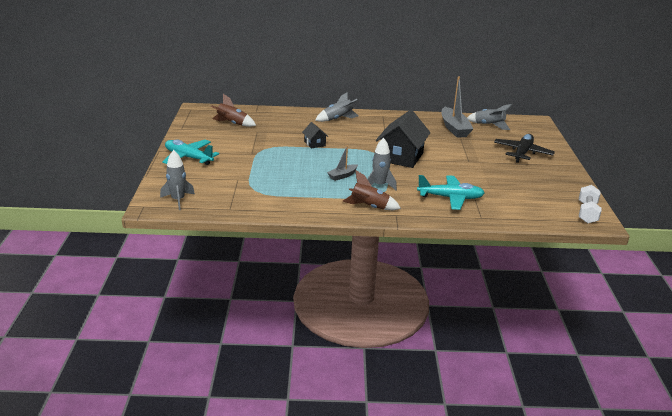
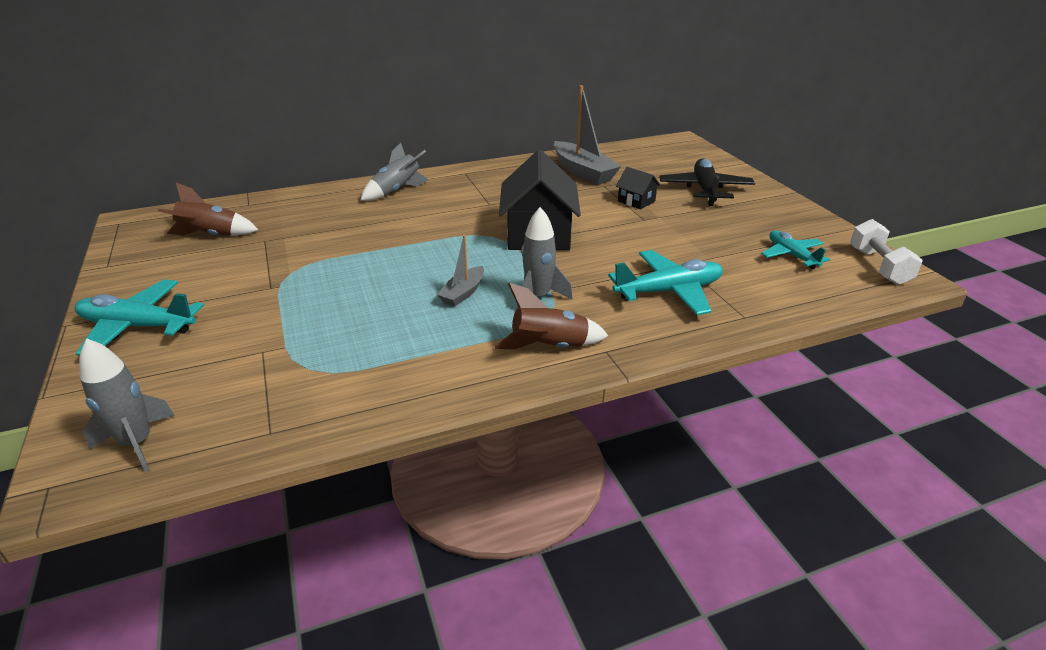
camera: 20 degrees left, 5 degrees up
black house [302,122,328,149] -> black house moved to [616,167,661,209]
grey rocket [467,104,512,130] -> none
none -> turquoise plane [761,231,830,269]

